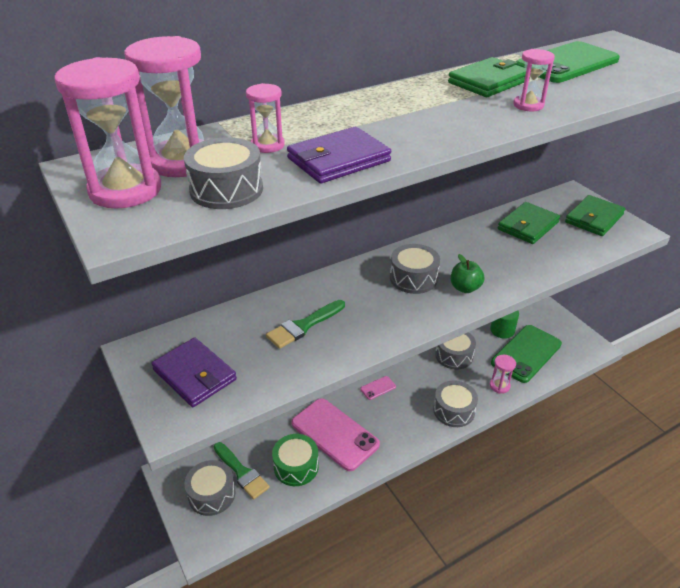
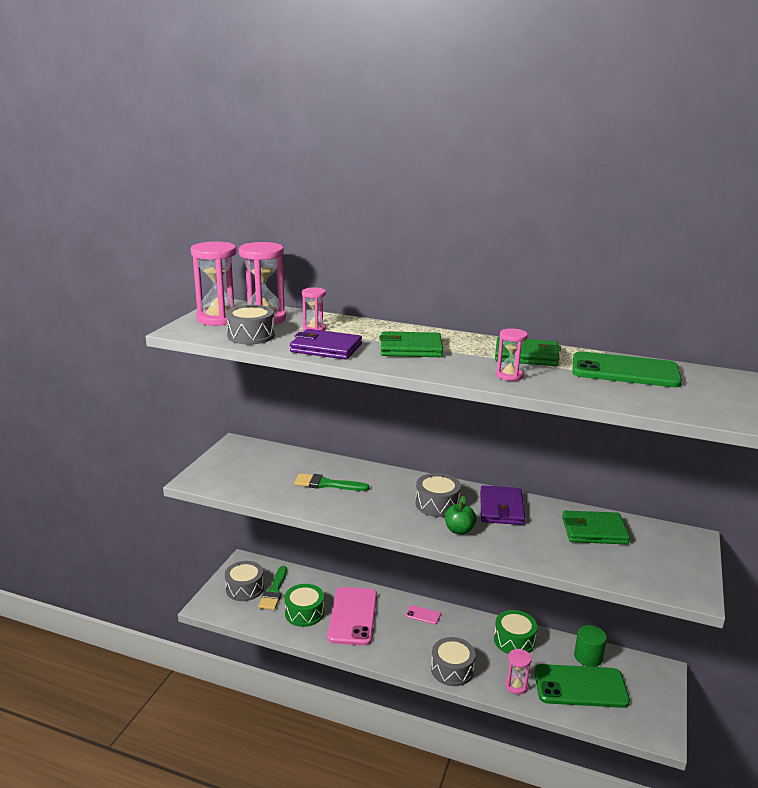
camera: 50 degrees right, 15 degrees down
purple wallet [151,338,237,407] -> purple wallet moved to [480,485,525,525]
grey drum [435,332,476,370] -> green drum [494,610,537,654]
green wallet [565,195,625,236] -> green wallet moved to [379,331,443,357]

